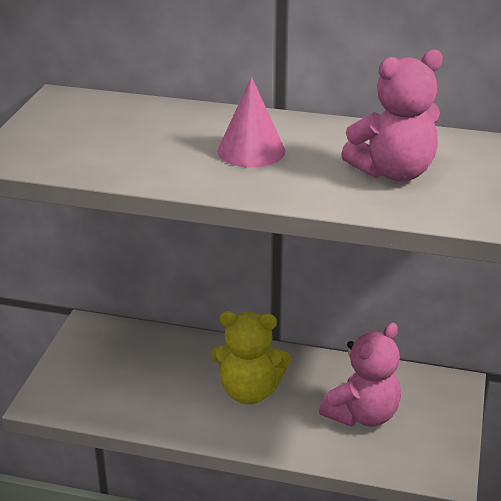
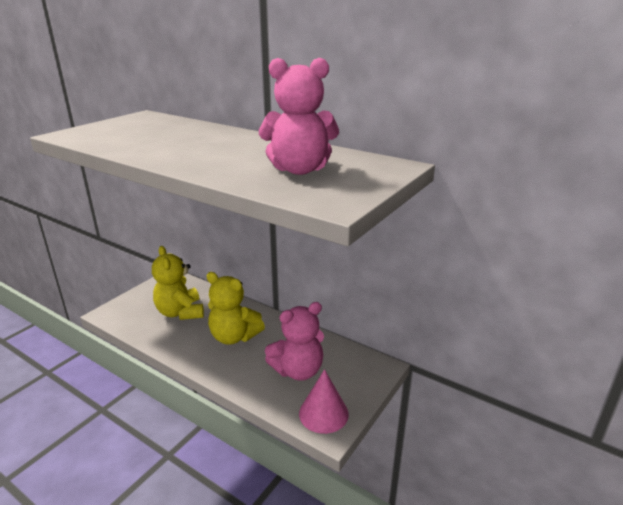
camera: 20 degrees right, 5 degrees down
pink cone [217,77,285,168] -> pink cone moved to [299,369,349,434]
none -> yellow teddy bear [152,246,204,320]

